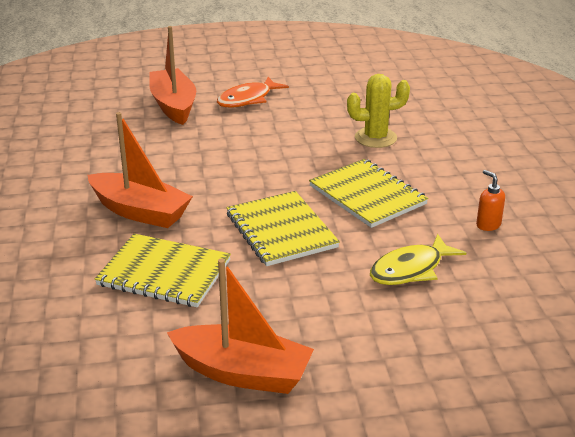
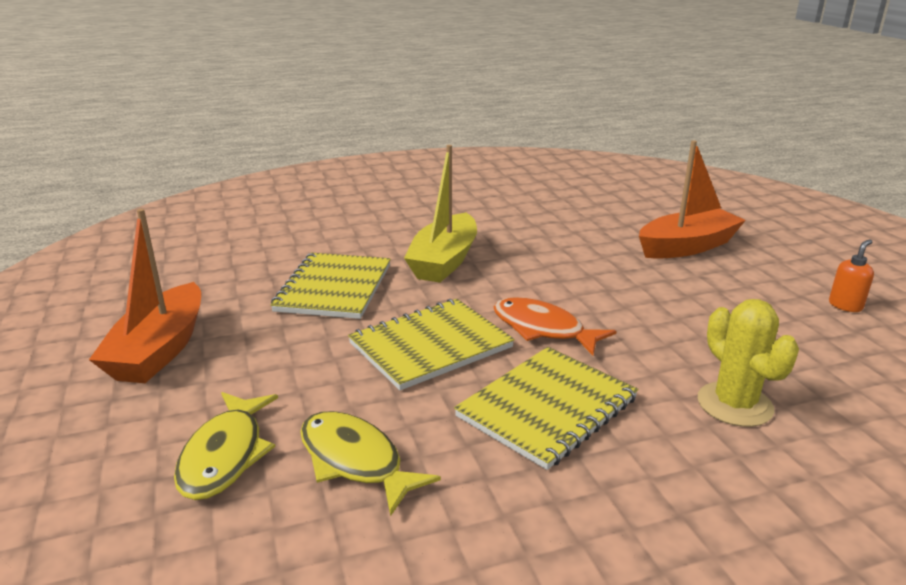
camera: 80 degrees right, 5 degrees down
orange boat [87,112,193,228] -> yellow boat [404,145,477,283]
orange fish [217,77,289,107] -> orange fish moved to [494,298,617,355]
orange soap dispenser [476,170,505,231] -> orange soap dispenser moved to [829,239,874,312]
none -> yellow fish [174,392,278,500]

